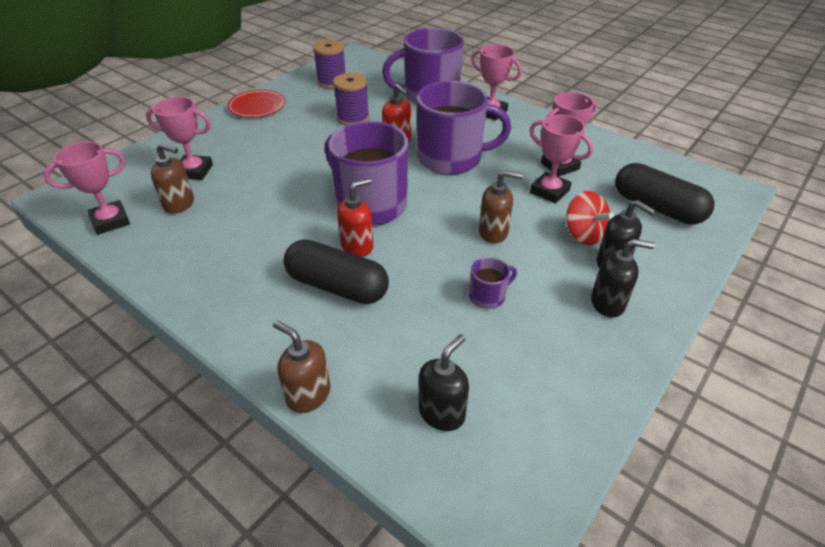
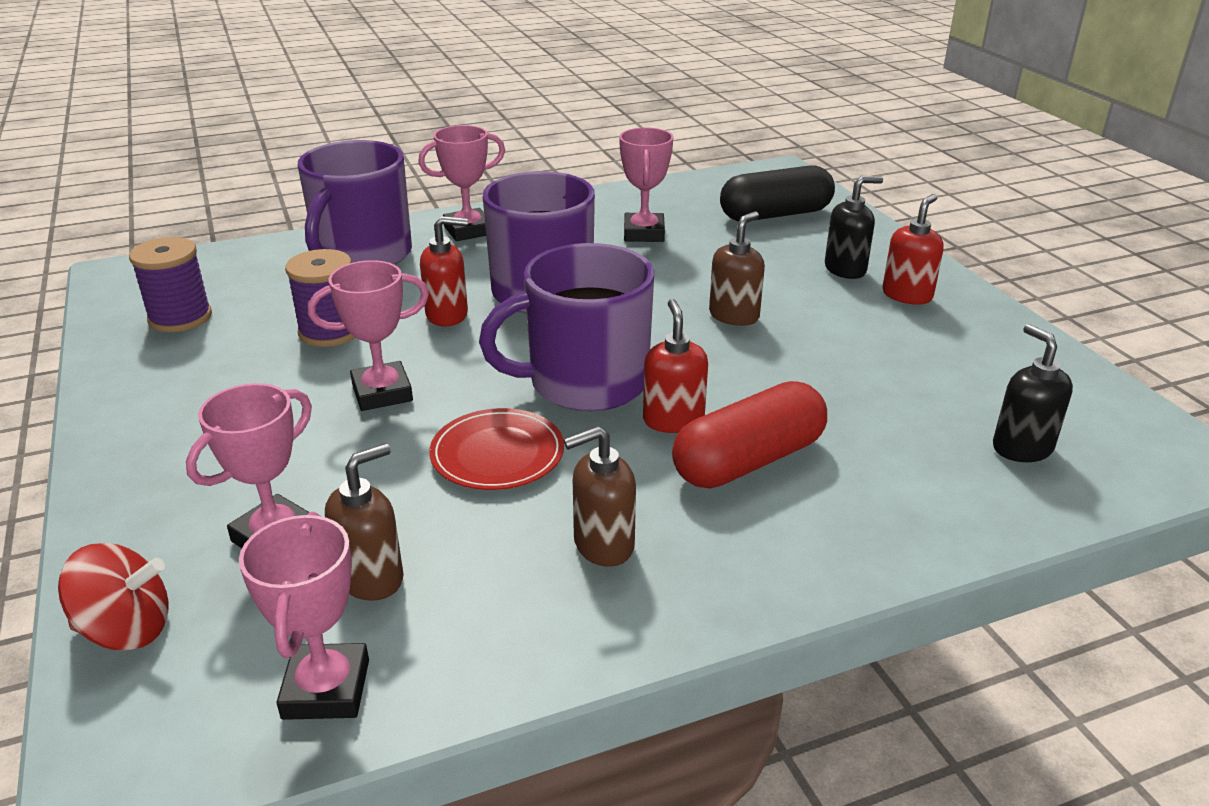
camera: 60 degrees left, 10 degrees down
red plate [227,89,286,118] -> red plate moved to [429,408,564,490]
brown soap dispenser [273,320,330,413] -> brown soap dispenser moved to [564,426,636,567]
black capsule [283,239,389,304] -> red capsule [672,381,827,489]
purple mug [469,257,517,309] -> none
pink trophy [530,115,593,204] -> pink trophy moved to [308,260,429,411]
red spinning top [566,191,614,245] -> red spinning top moved to [58,543,169,651]
black soap dispenser [591,239,655,318] -> red soap dispenser [883,194,944,305]

